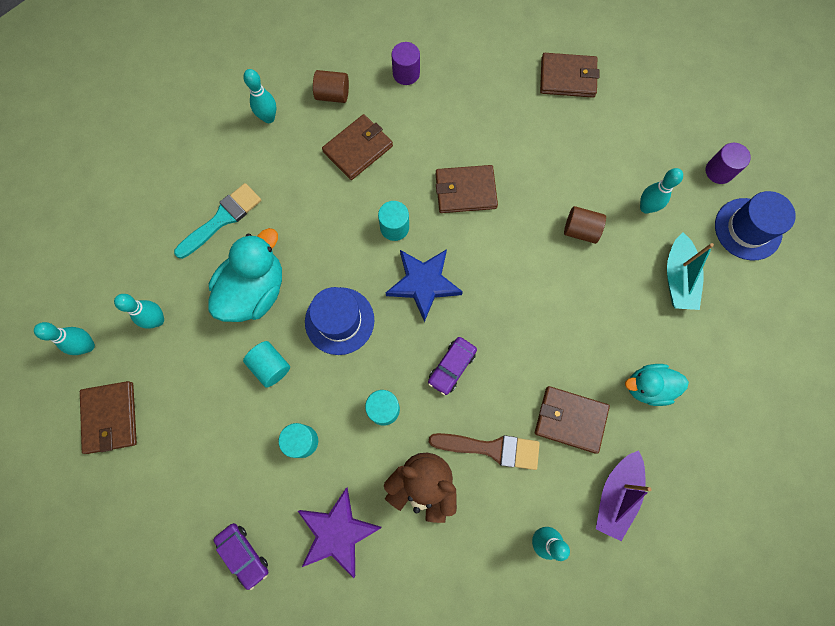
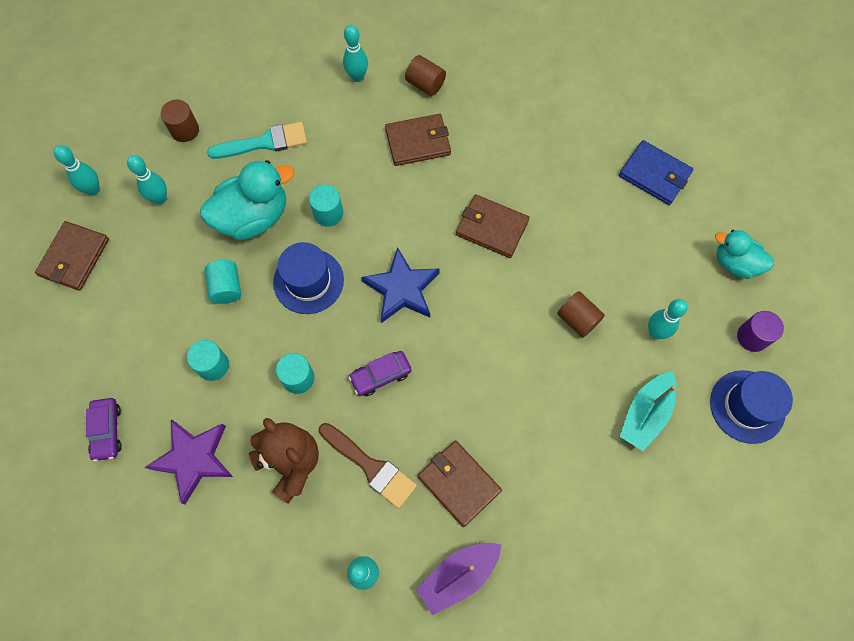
camera: 30 degrees right, 5 degrees down
turquoise cylinder [378,201,409,241] -> turquoise cylinder moved to [309,184,343,227]
purple cylinder [391,42,420,85] -> none
brown wallet [540,53,599,98] -> blue wallet [619,140,693,205]
turquoise duck [625,364,689,406] -> turquoise duck moved to [715,230,774,279]
none -> brown cylinder [160,100,199,142]

